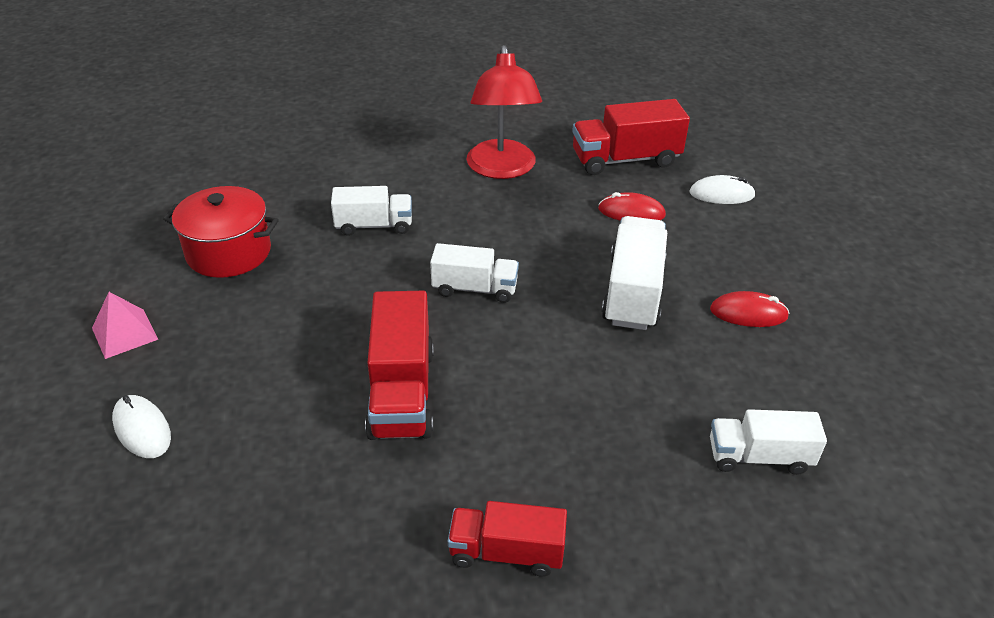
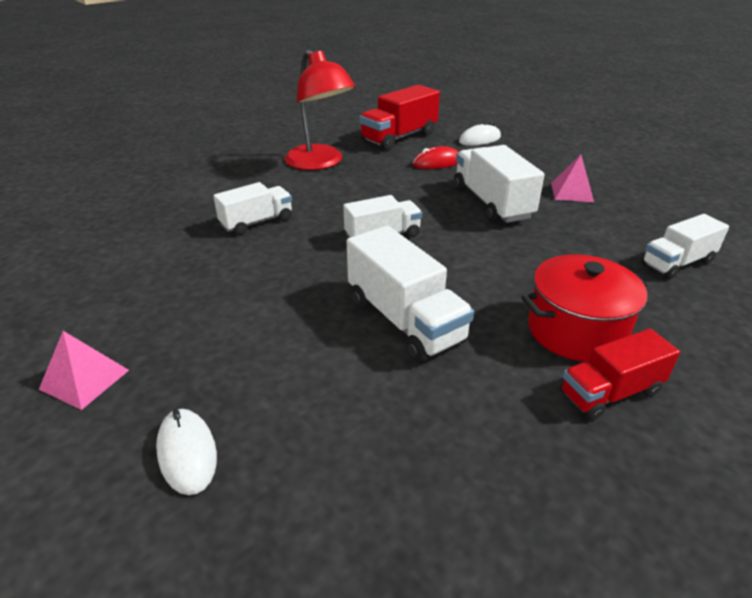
camera: 30 degrees left, 5 degrees down
white mouse [112,395,171,458] -> white mouse turned 45 degrees clockwise [156,409,217,495]
red pot [163,186,279,278] -> red pot moved to [521,254,651,362]
red truck [365,291,434,440] -> white truck [347,225,474,363]
red mouse [710,291,789,327] -> pink pyramid [551,154,594,202]

